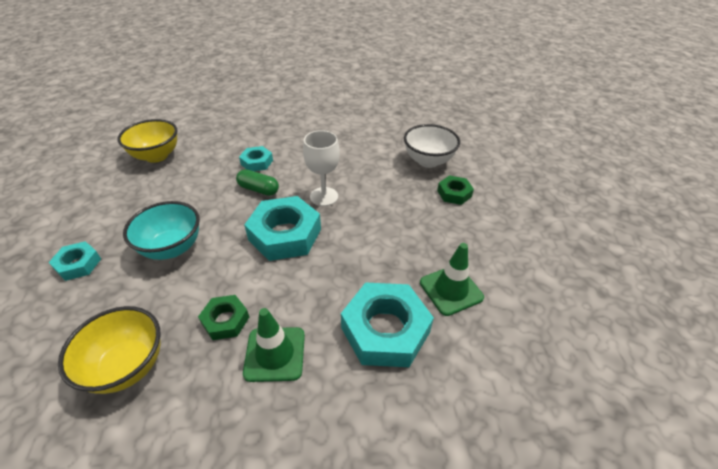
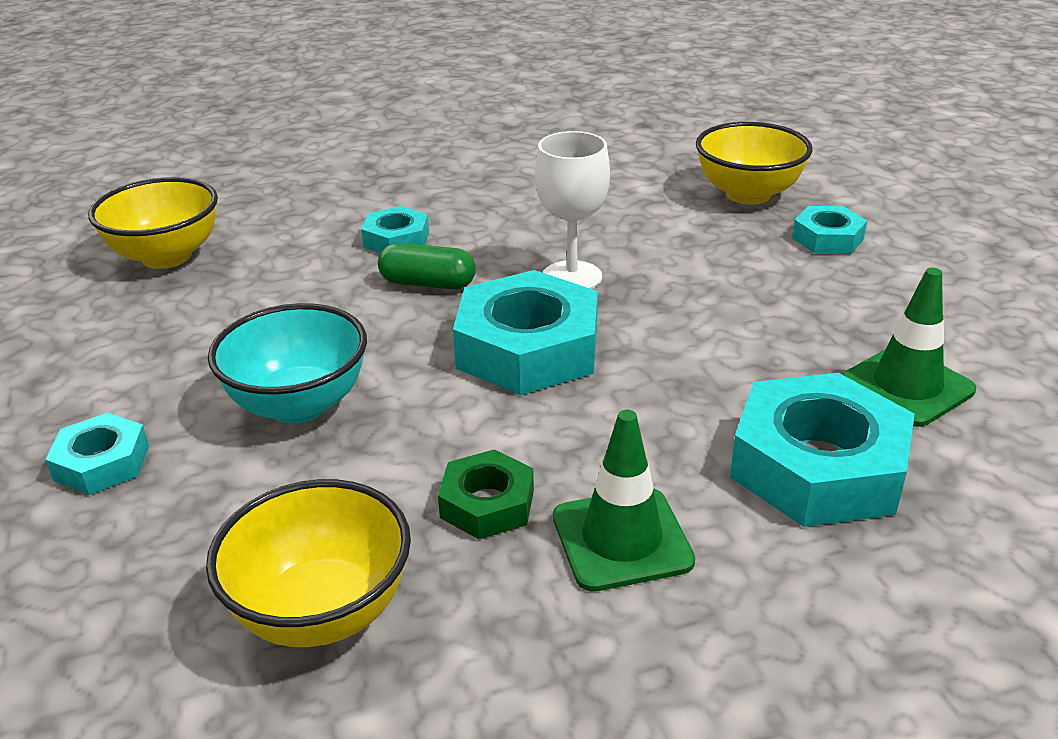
camera: 10 degrees left, 10 degrees down
white bowl [404,124,460,168] -> yellow bowl [696,122,813,205]
green nut [437,175,474,205] -> turquoise nut [792,206,867,254]

